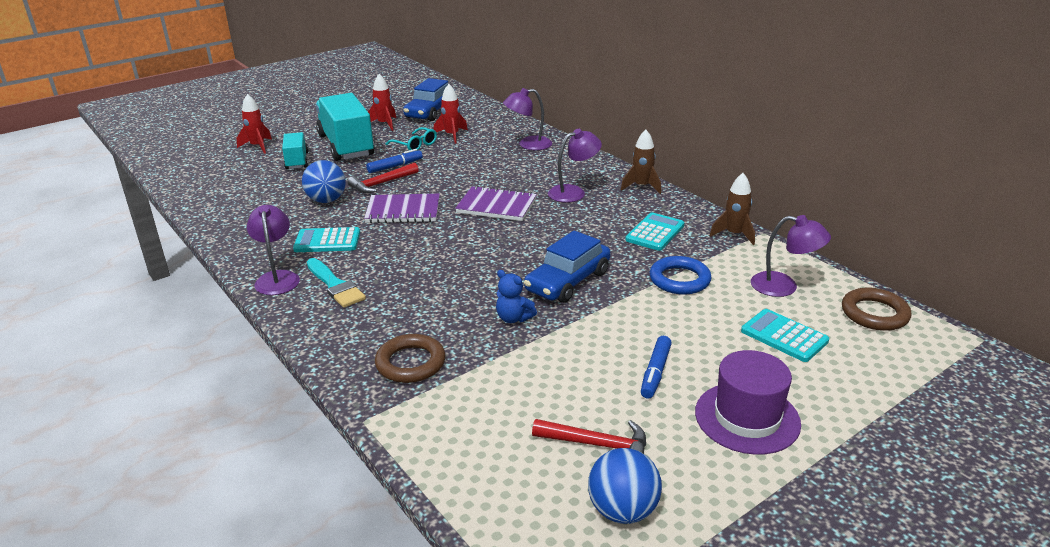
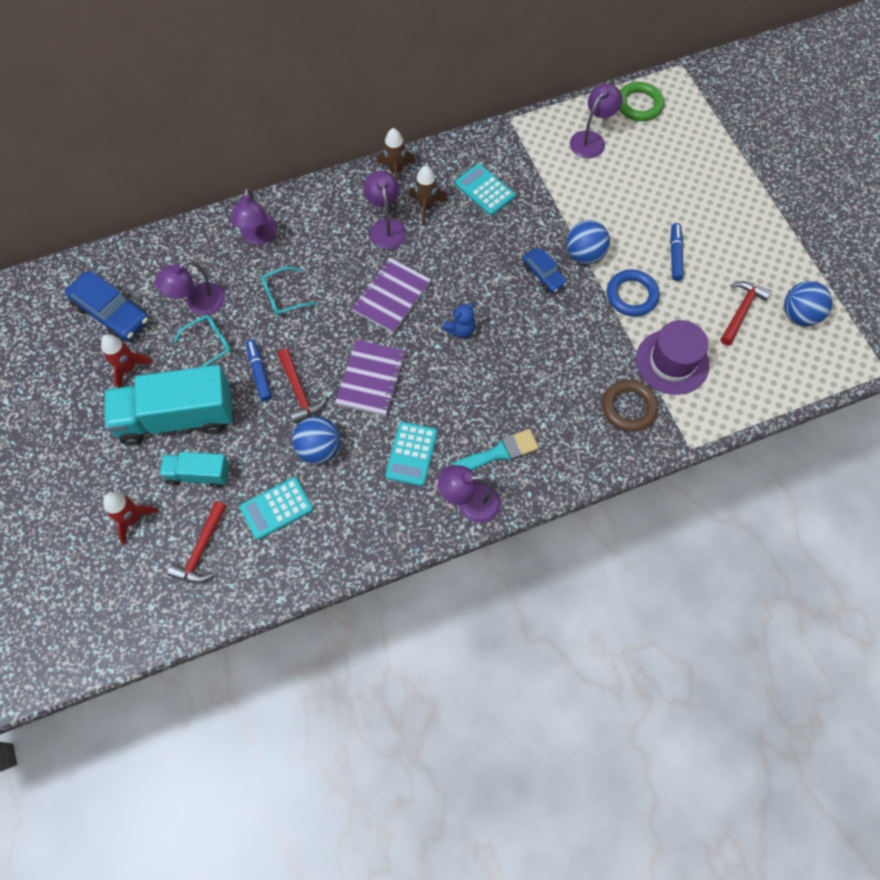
camera: 75 degrees left, 35 degrees up
red rocket [434,84,468,143] -> purple lamp [155,261,225,315]
blue teddy bear [496,270,537,323] -> blue teddy bear moved to [442,303,476,338]
blue car [524,231,611,303] -> blue car [522,248,567,293], size x0.59
blue marker [641,336,672,399] -> blue marker turned 120 degrees counterclockwise [670,223,684,281]
blue ring [650,256,712,295] -> blue ring moved to [607,270,660,317]
purple hat [695,350,801,455] -> purple hat moved to [636,320,709,395]
brown rocket [710,173,755,245] -> brown rocket moved to [409,165,448,226]
turquoise calculator [741,309,829,362] -> turquoise calculator moved to [239,477,313,540]
brown ring [842,288,911,331] -> green ring [619,82,664,121]
none -> red hammer [167,501,227,584]
none -> turquoise glasses [261,267,317,316]
none -> blue ball [566,220,610,264]

